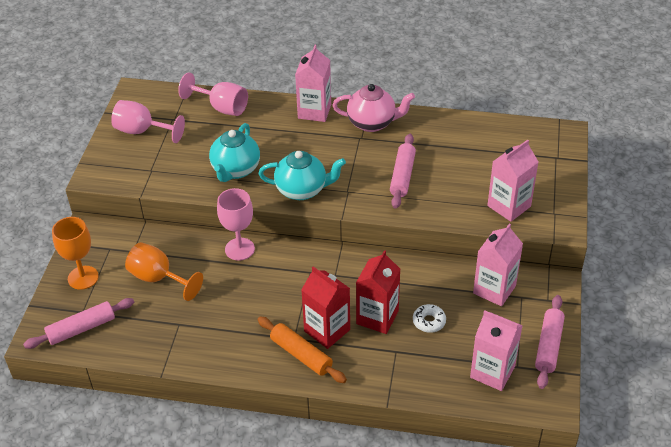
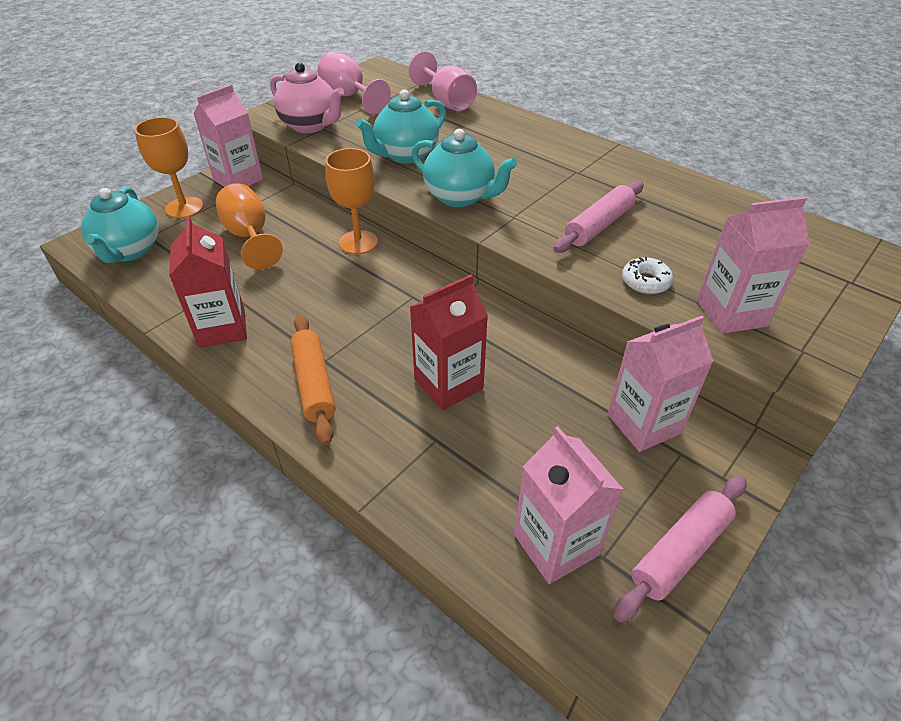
camera: 30 degrees right, 0 degrees up
pink rolling pin [23,298,134,349] -> turquoise teapot [81,186,159,263]
pink goblet [217,188,255,261] -> orange goblet [325,148,378,254]
pink carton [295,45,331,122] -> pink carton moved to [193,85,263,187]
red carton [301,266,350,349] -> red carton moved to [169,216,247,348]
pink teapot [332,84,415,132] -> pink teapot moved to [270,63,344,133]
white donut [413,304,446,333] -> white donut moved to [622,257,673,294]

